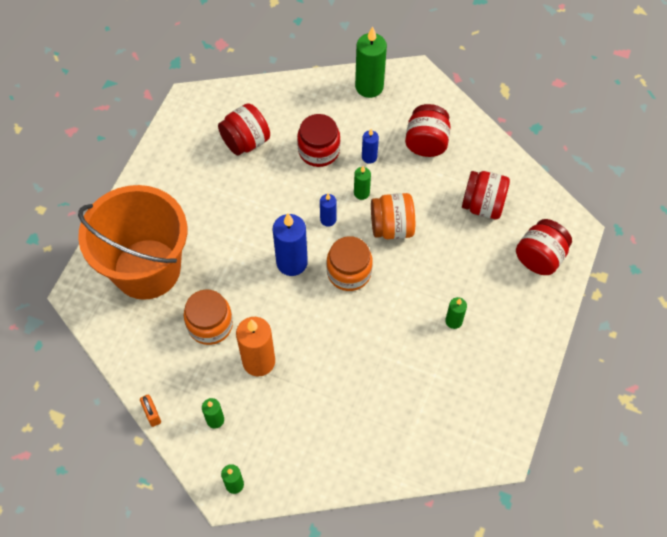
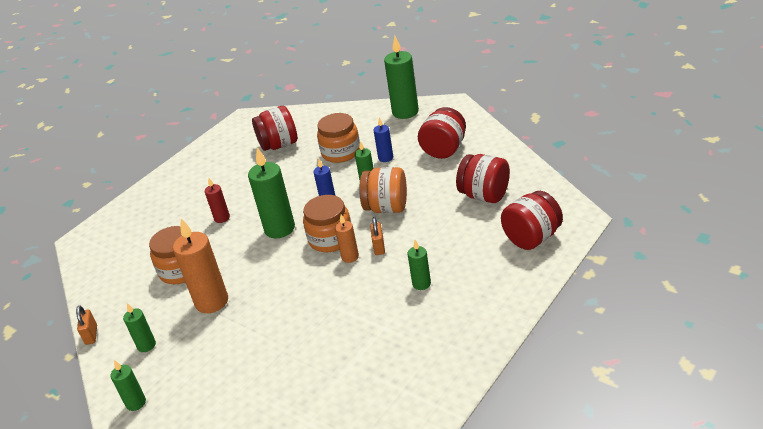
camera: 20 degrees right, 25 degrees down
orange bucket [78,185,187,300] -> none
blue candle [273,213,308,276] -> green candle [248,147,295,238]
red jar [297,114,340,167] -> orange jar [317,113,360,163]
none -> red candle [205,178,230,223]
none -> orange candle [335,214,359,263]
none -> orange padlock [370,217,385,255]

